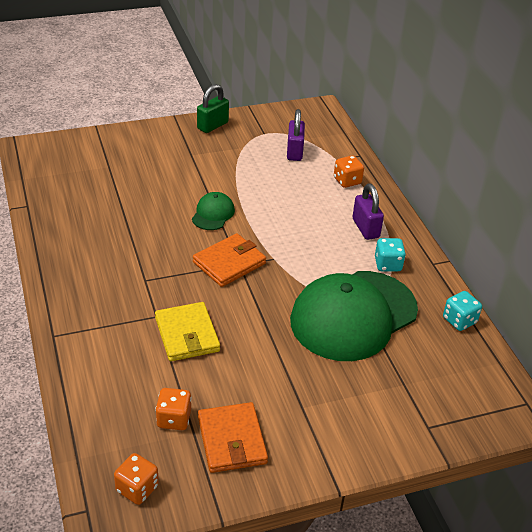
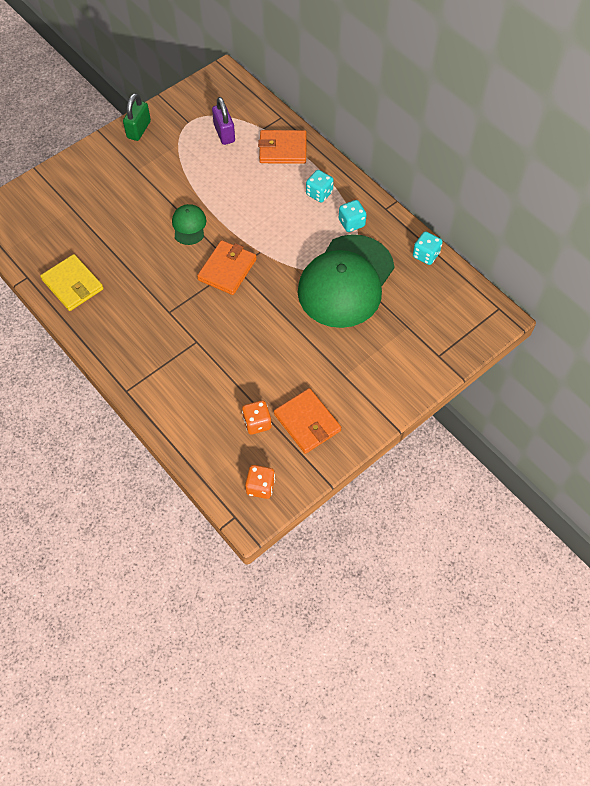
camera: 20 degrees left, 20 degrees up
yellow wallet [155,302,220,361] -> yellow wallet moved to [40,254,103,311]
orange dice [334,155,364,188] -> orange wallet [258,130,306,164]
purple padlock [352,183,384,240] -> turquoise dice [306,170,334,203]

